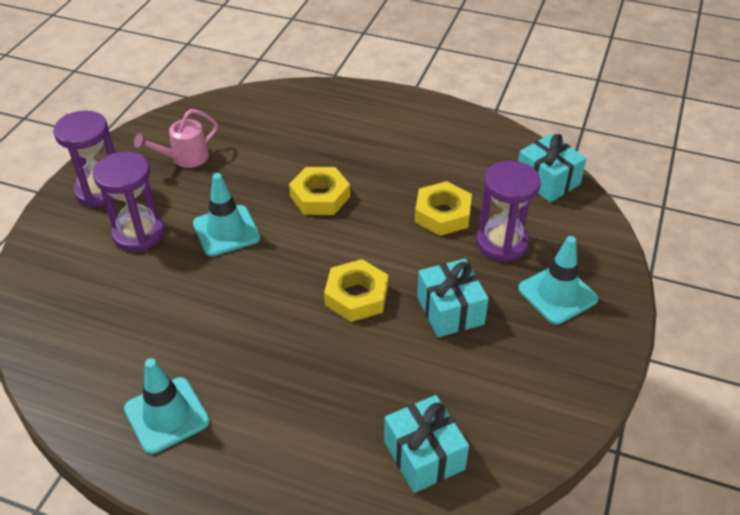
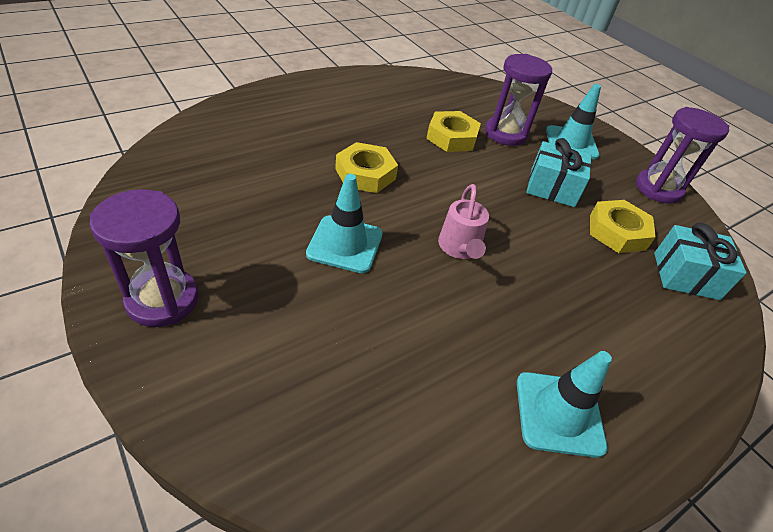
camera: 60 degrees left, 0 degrees up
purple hourglass [93,152,165,252] -> purple hourglass moved to [636,107,730,204]
pink watering can [134,109,218,168] -> pink watering can moved to [438,184,489,259]
yellow nut [324,259,388,322] -> yellow nut moved to [590,200,656,253]
turquoise gift [518,134,587,203] -> none

